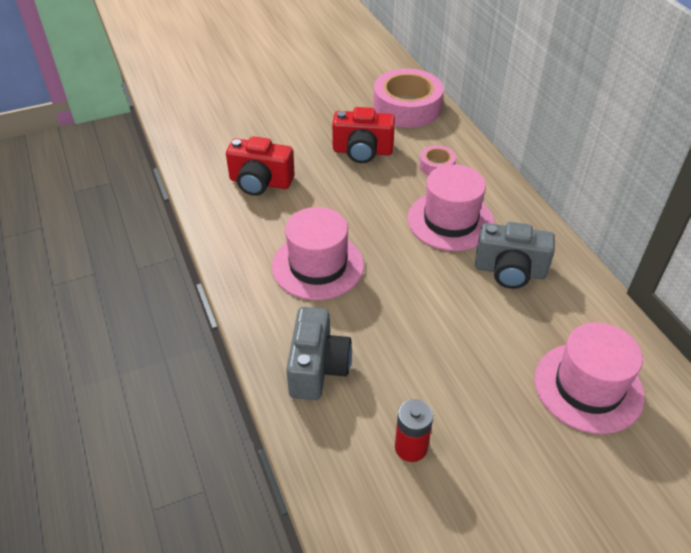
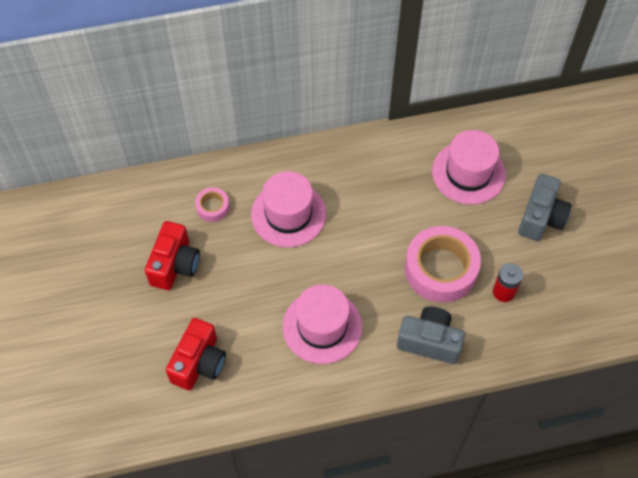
camera: 80 degrees left, 15 degrees up
pink tape [373,69,444,127] -> pink tape moved to [405,226,481,303]
grey camera [475,222,555,289] -> grey camera moved to [518,174,572,241]

